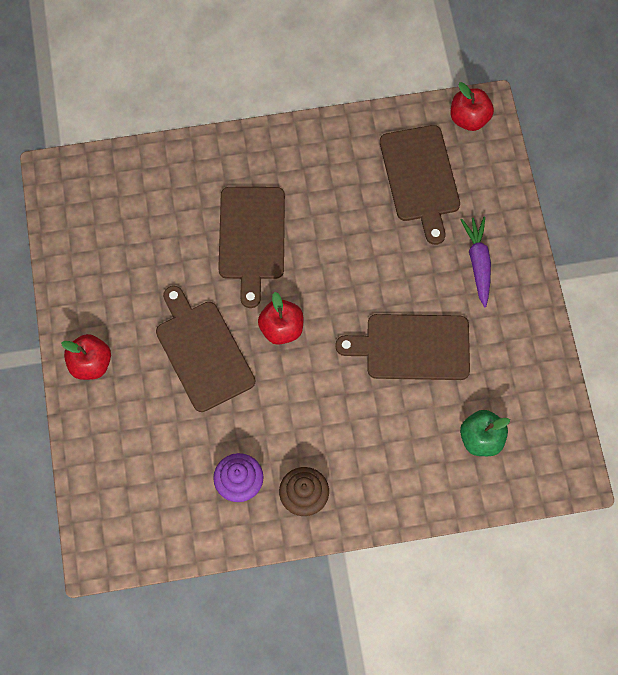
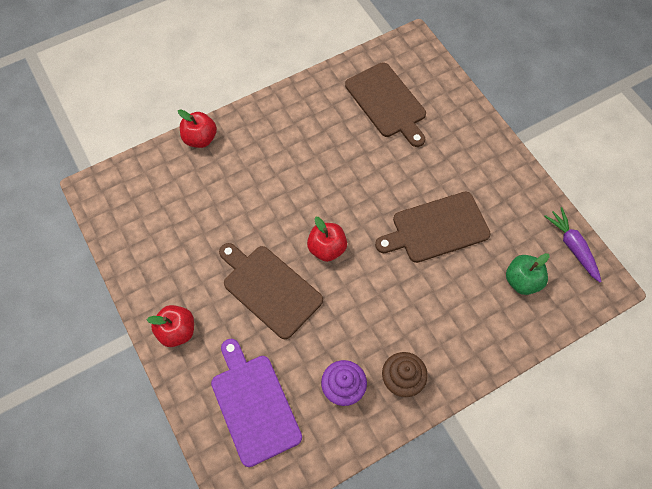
camera: 20 degrees left, 5 degrees down
brown cutting board [218,187,285,308] -> none
red apple [451,82,494,131] -> red apple moved to [178,109,217,148]
purple carrot [461,217,491,307] -> purple carrot moved to [544,207,602,282]
none -> purple cutting board [211,339,302,467]

